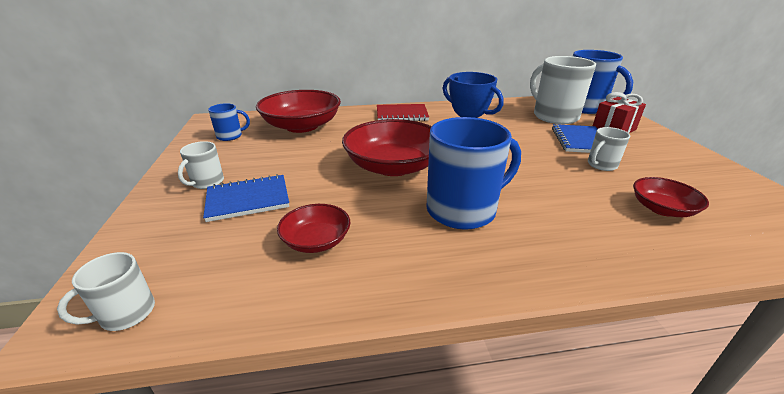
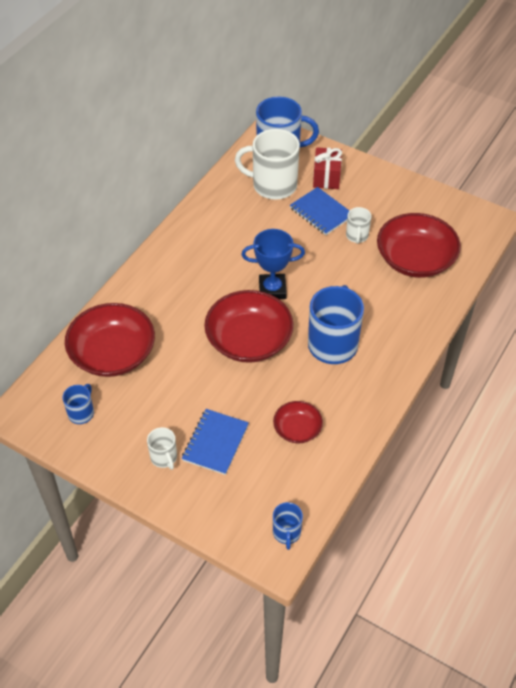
camera: 50 degrees left, 20 degrees up
white mug [57,252,155,331] -> blue mug [273,502,303,550]
red notebook [377,104,429,121] -> none
red bowl [633,177,709,217] -> red bowl [377,213,461,278], size x1.91

